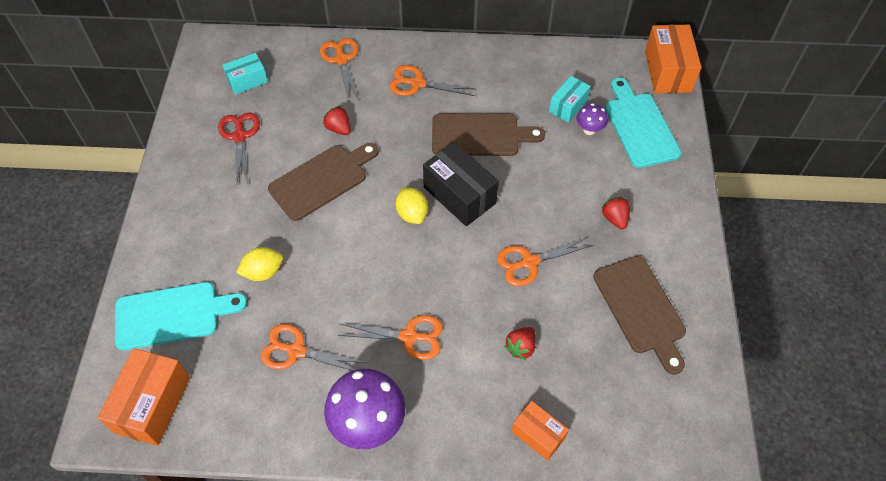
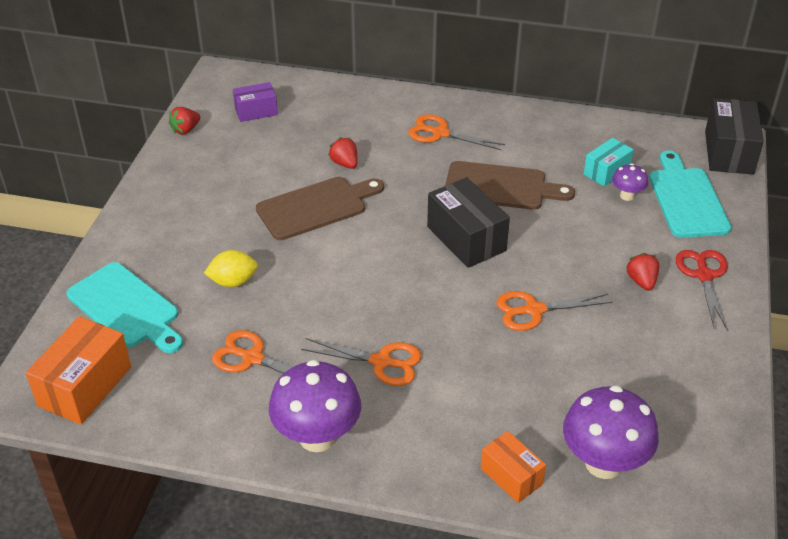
camera: 10 degrees right, 15 degrees down
turquoise cutting board [115,282,247,351] -> turquoise cutting board turned 45 degrees clockwise [67,262,183,353]
red scissors [218,112,260,185] -> red scissors moved to [676,250,728,330]
turquoise box [222,53,268,95] -> purple box [233,82,278,122]
orange scissors [320,38,359,102] -> none
yellow lemon [396,187,428,224] -> none
red strawberry [504,327,536,360] -> red strawberry moved to [168,107,200,135]
brown cutting board [593,256,686,375] -> none
orange box [645,25,702,94] -> black box [705,98,764,174]
none -> purple mushroom [563,385,659,479]

